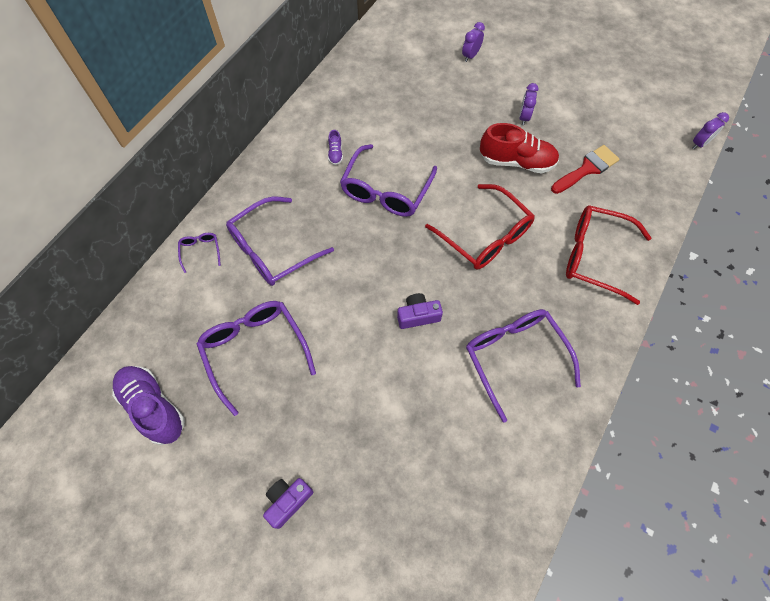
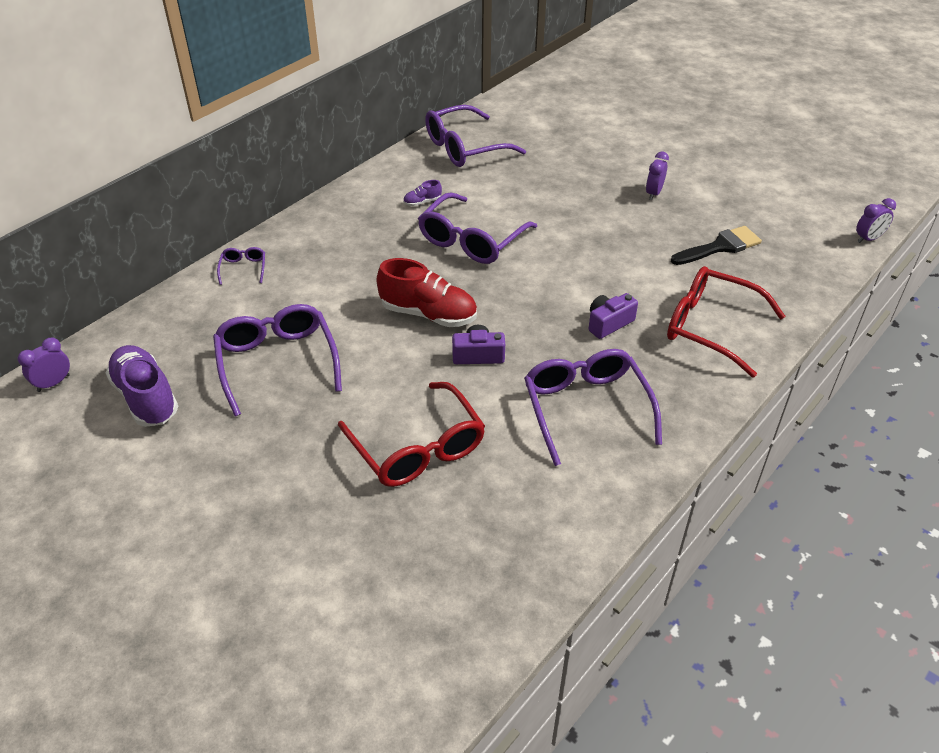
camera: 10 degrees right, 20 degrees down
purple glasses [226,197,334,286] -> purple glasses moved to [425,105,526,167]
purple camera [263,478,313,529] -> purple camera moved to [589,293,638,339]
purple shoe [328,130,343,165] -> purple shoe turned 60 degrees clockwise [403,180,442,206]
red glasses [425,184,535,270] -> red glasses moved to [338,382,485,487]
purple clock [462,22,485,62] -> purple clock moved to [18,337,70,392]
red shoe [480,123,559,174] -> red shoe moved to [376,258,477,327]
red brush [551,145,620,194] -> black brush [671,226,762,265]

